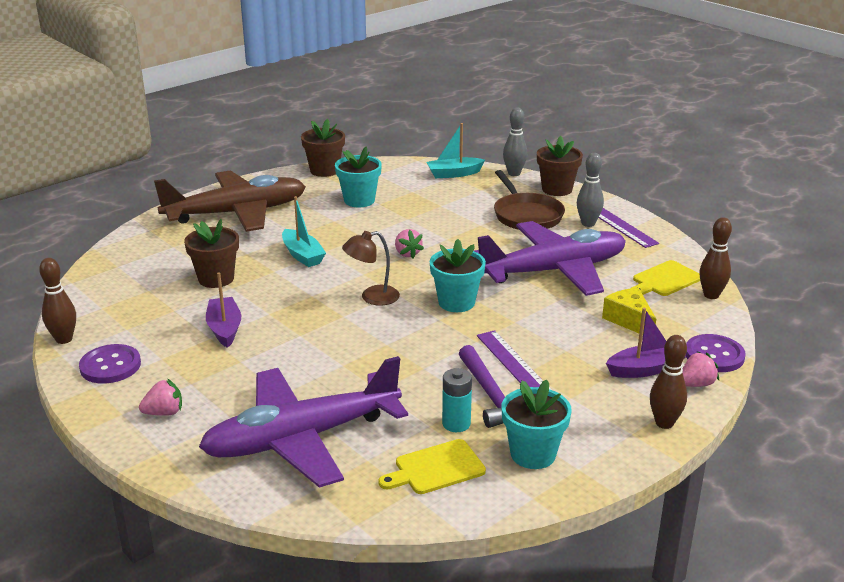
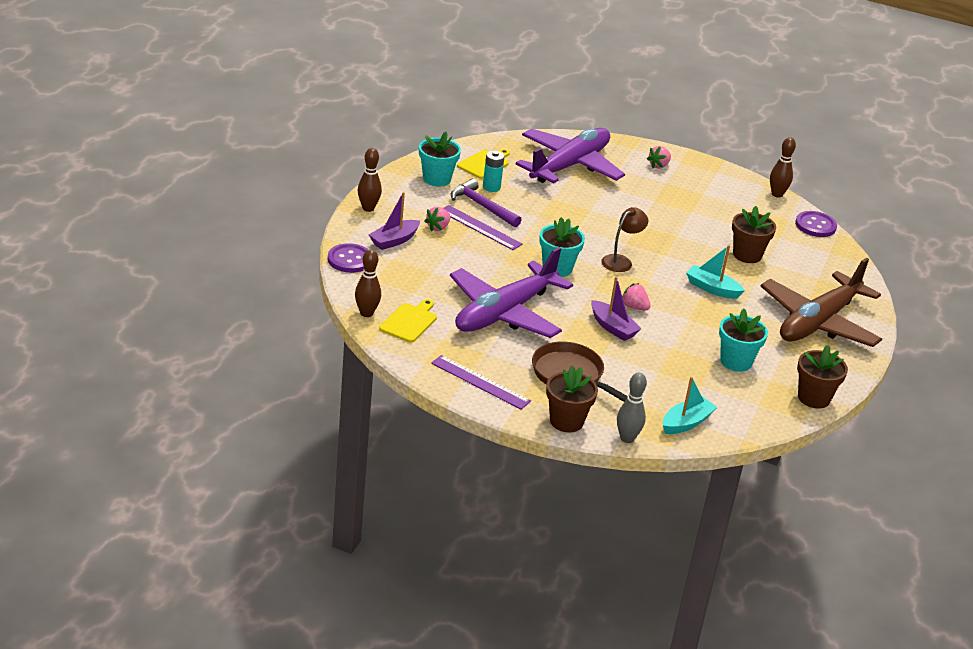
camera: 150 degrees right, 5 degrees up
purple button [79,344,141,383] -> purple button moved to [795,211,837,237]
purple boat [206,272,241,348] -> purple boat moved to [591,277,641,341]
grey bowling pin [577,153,604,227] -> none
yellow cheese [602,288,656,333] -> none
pink strawberry [682,351,719,387] -> pink strawberry moved to [424,207,450,232]

